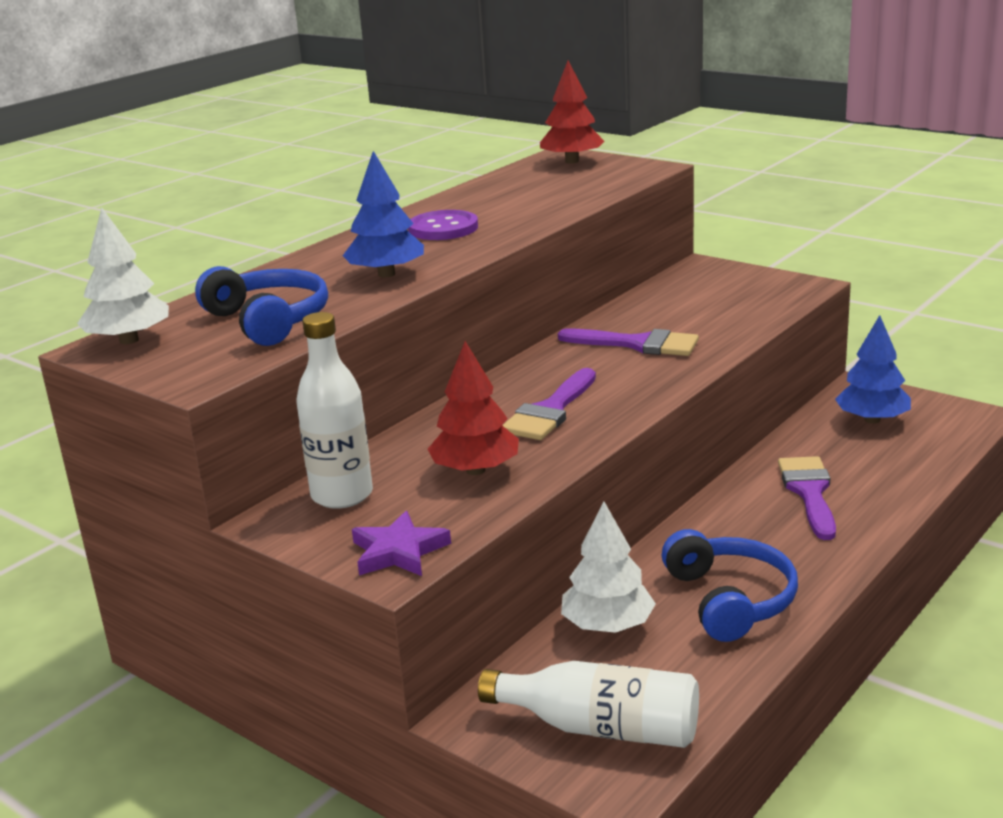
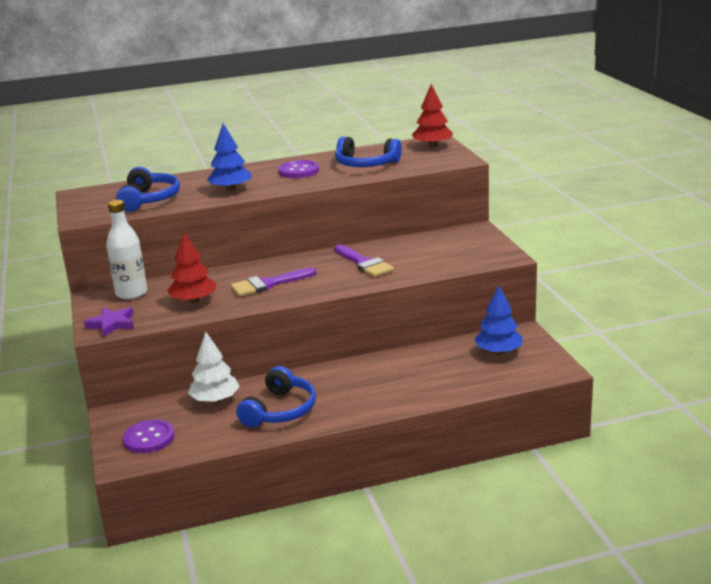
camera: 35 degrees right, 0 degrees up
white tree [77,208,169,344] -> none
white bottle [478,661,699,748] -> purple button [123,419,174,453]
purple brush [778,456,836,540] -> none
none -> blue headphones [335,136,402,167]

